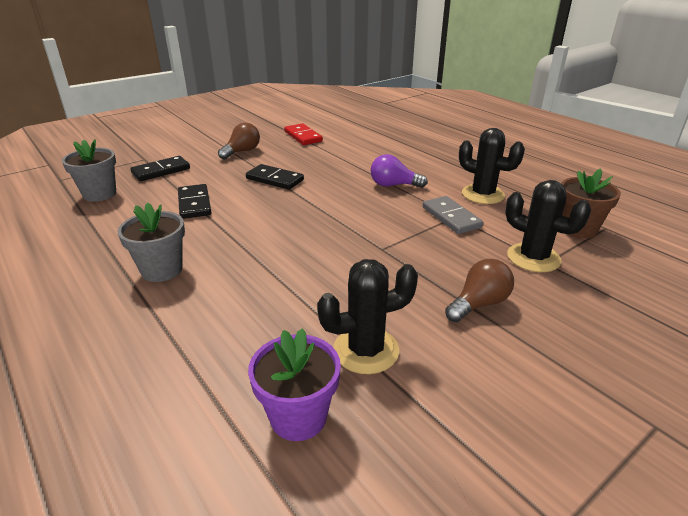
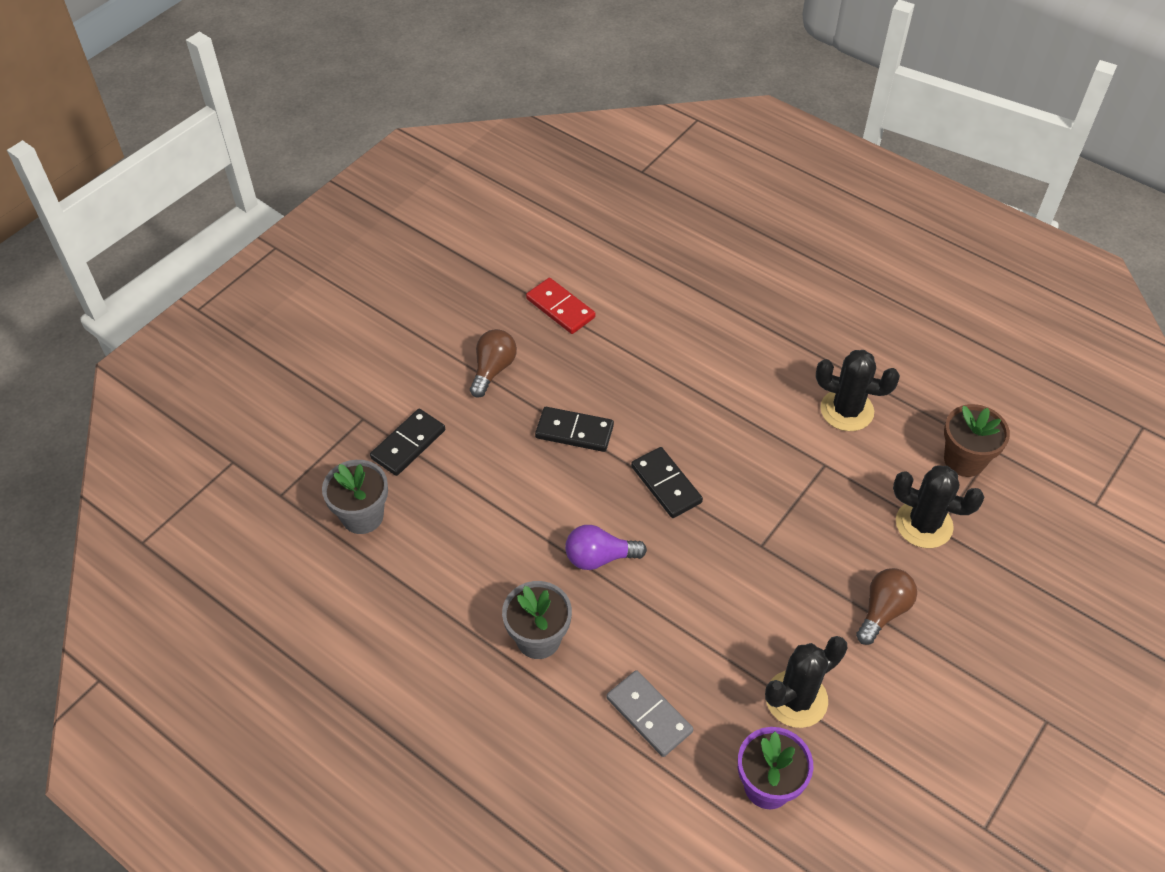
camera: 15 degrees left, 20 degrees up
black domino [178,184,212,219] -> black domino moved to [631,447,703,518]
purple light bulb [371,154,428,188] -> purple light bulb moved to [565,525,647,570]
grey domino [423,196,484,234] -> grey domino moved to [607,670,693,757]

